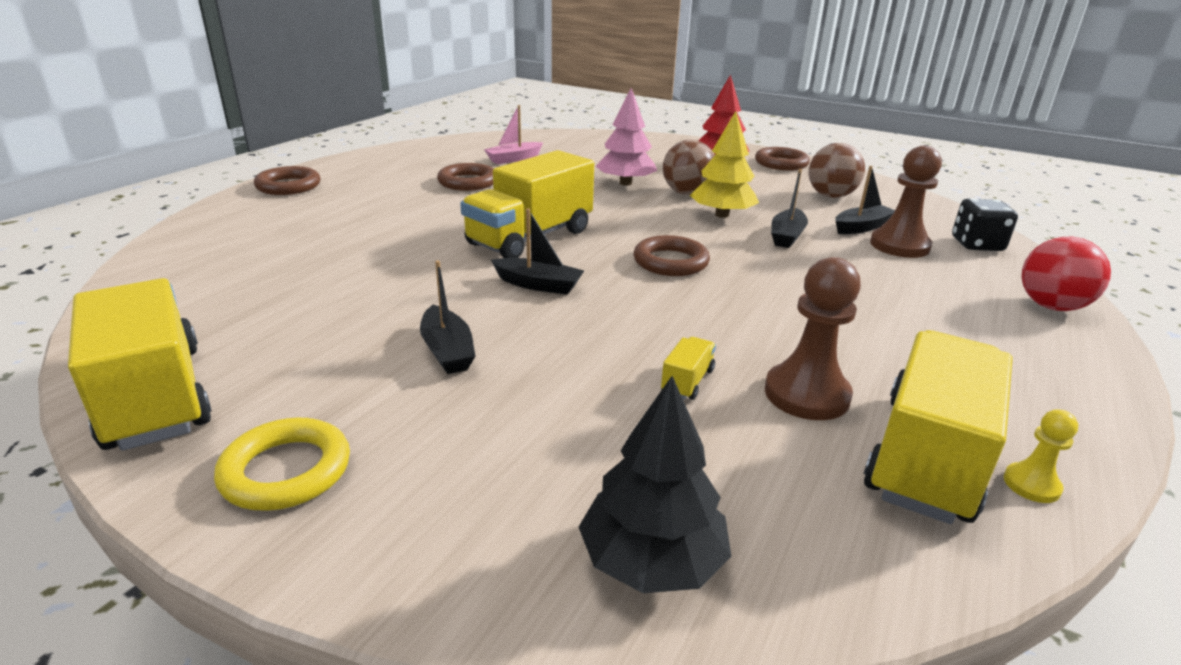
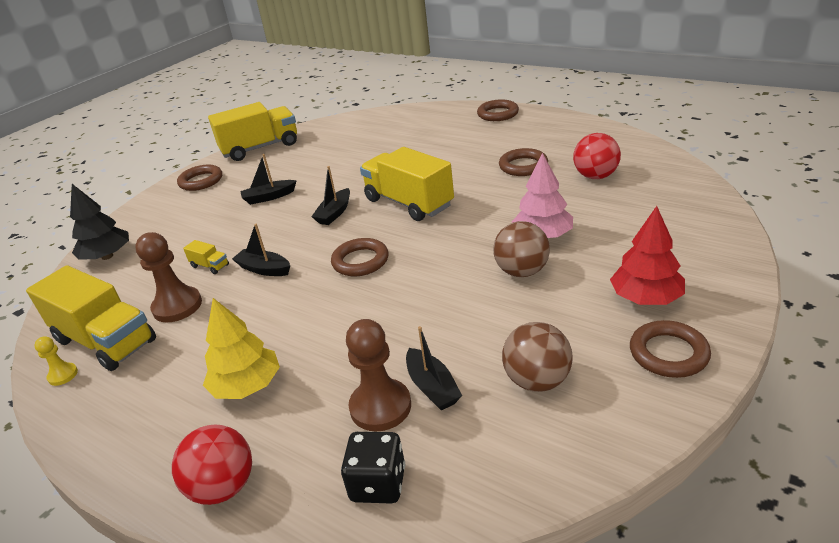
camera: 100 degrees right, 5 degrees up
yellow ring [214,418,350,511] -> brown ring [177,164,222,191]
pink boat [484,105,543,164] -> red ball [573,133,621,179]
yellow tree [690,111,759,218] -> yellow tree moved to [203,298,280,399]
black boat [771,169,808,248] -> black boat moved to [232,224,290,276]

